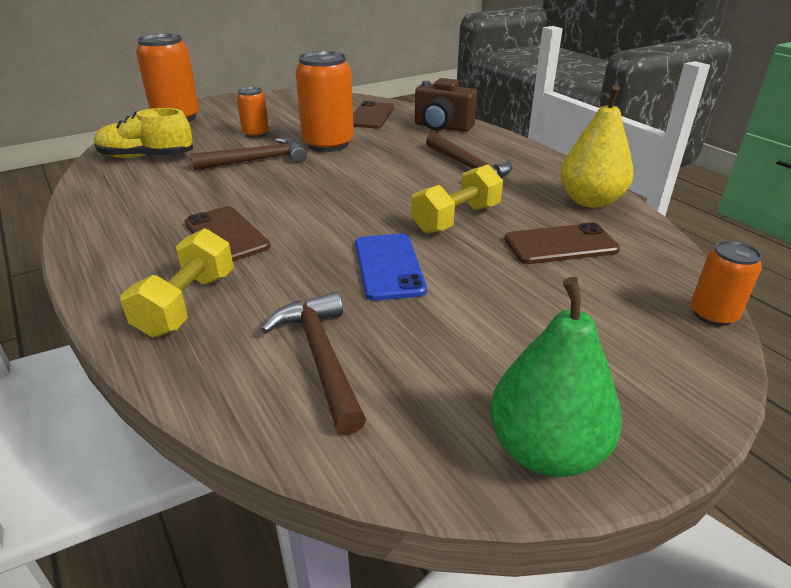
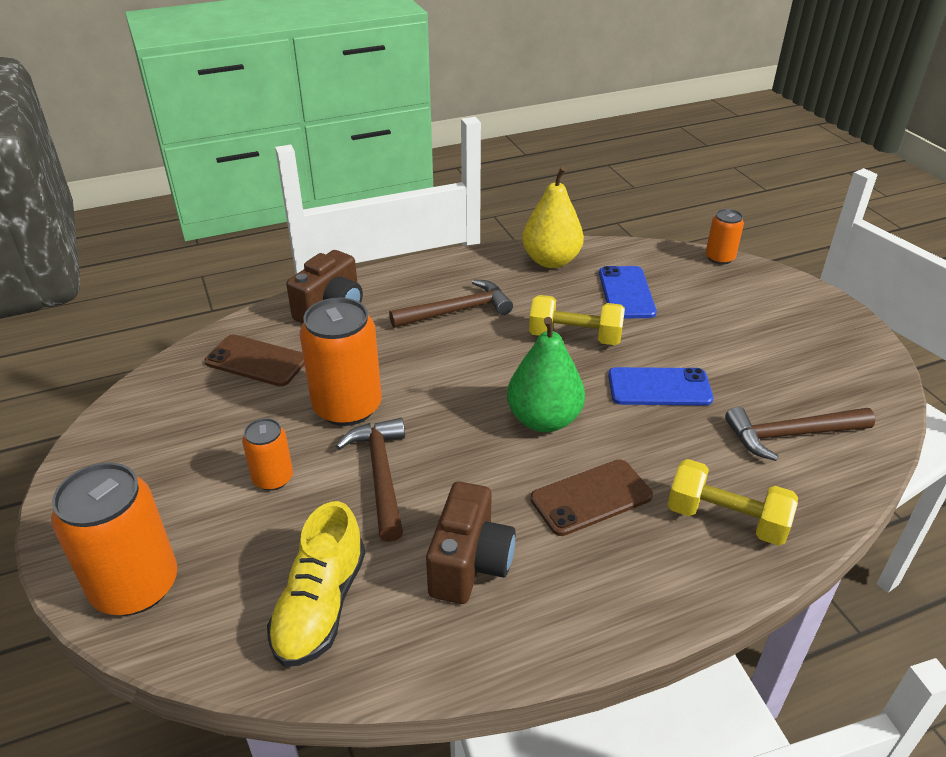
camera: 80 degrees left, 5 degrees up
yellow dumbbell [411,164,503,234] -> yellow dumbbell turned 45 degrees counterclockwise [529,295,625,345]
green pear [490,277,622,477] -> green pear moved to [507,317,585,432]
brown phone [504,222,620,264] -> blue phone [599,266,657,319]
none -> brown camera [426,481,516,604]

